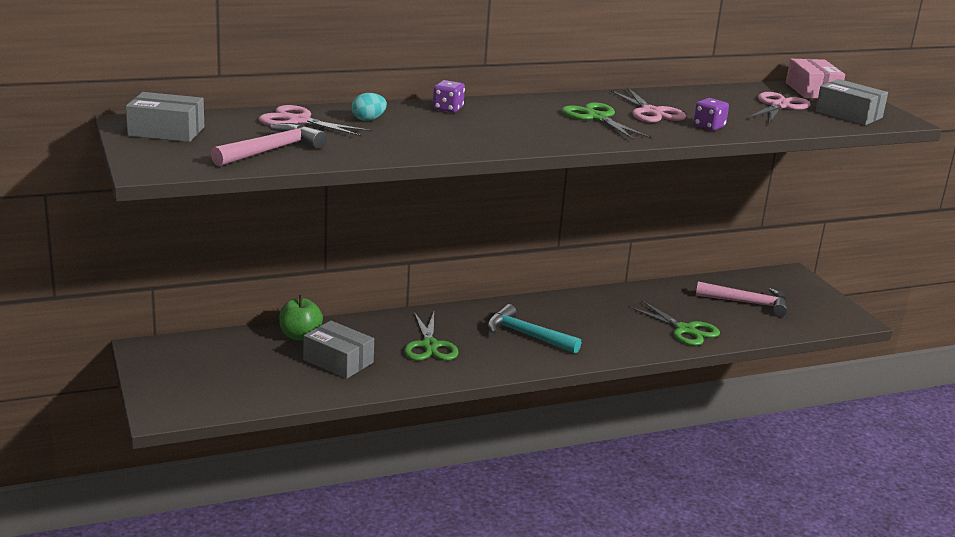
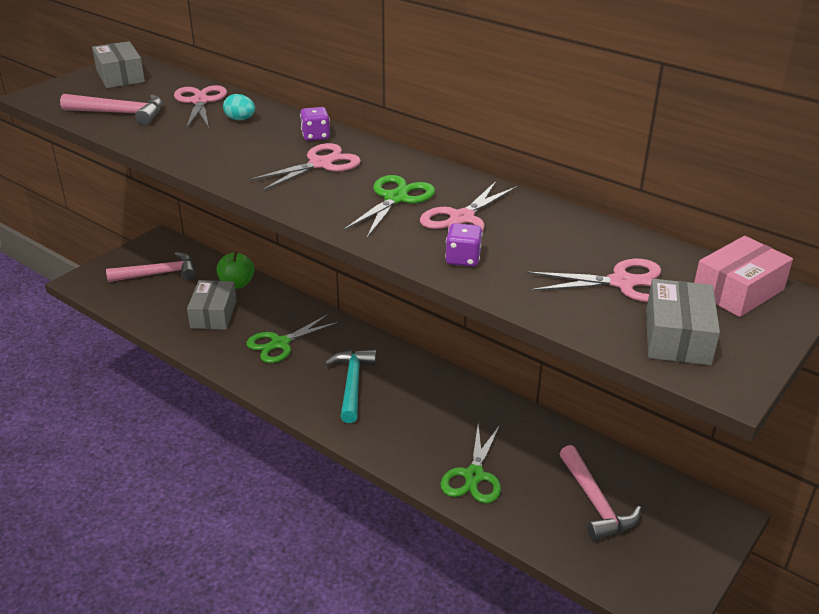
camera: 60 degrees right, 10 degrees up
none -> pink hammer [106,252,195,282]
none -> pink scissors [248,143,361,191]

